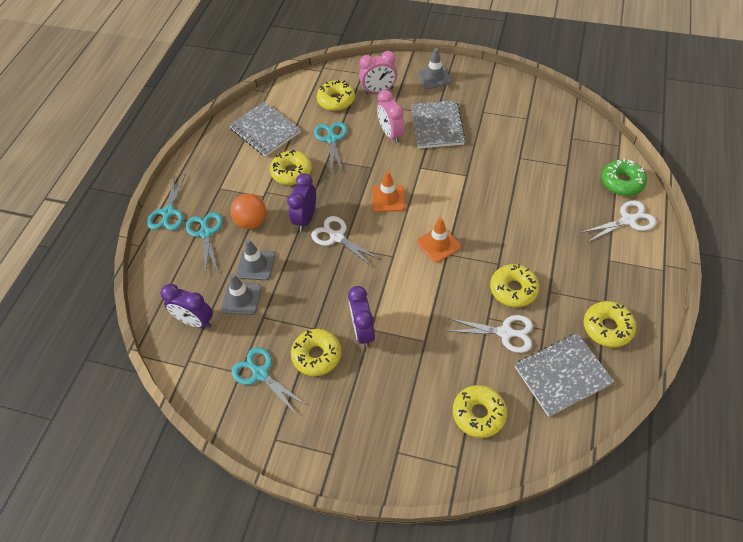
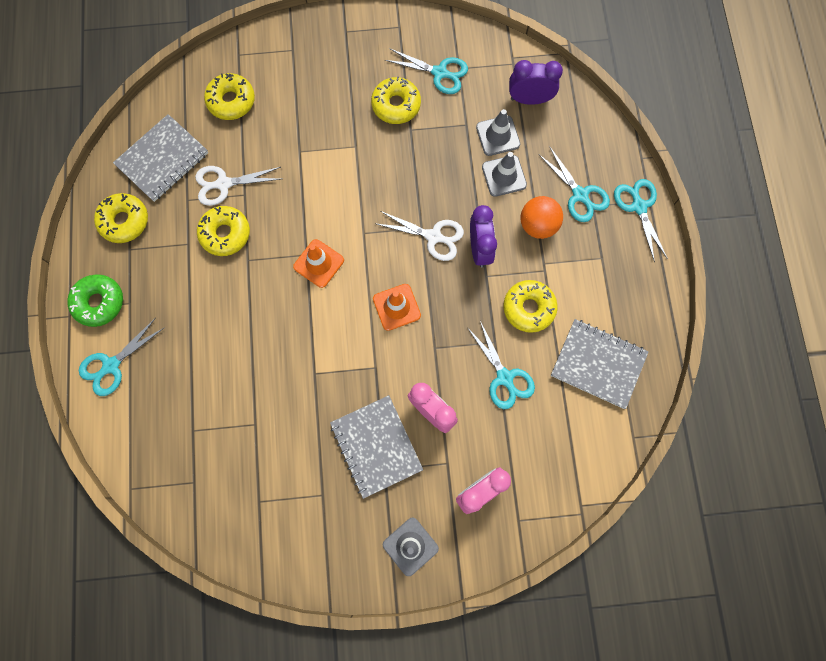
camera: 155 degrees right, 20 degrees up
yellow donut [317,80,355,111] -> none
purple clock [348,286,375,347] -> none
white scissors [580,201,656,242] -> turquoise scissors [79,319,164,396]
green donut [601,159,647,196] -> green donut moved to [67,274,123,327]

